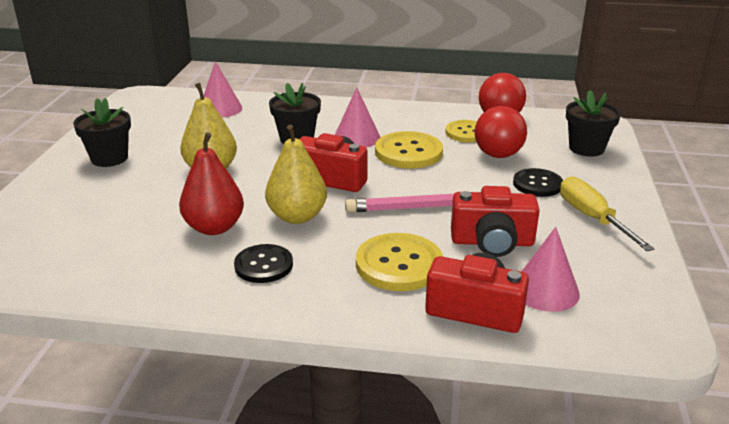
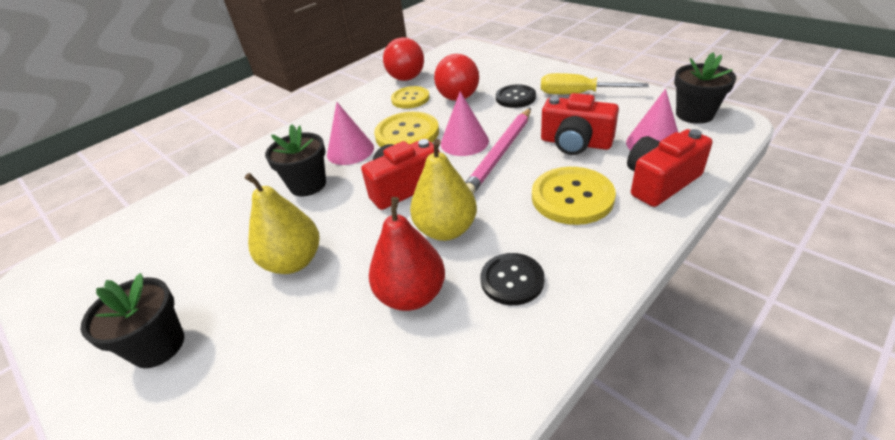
camera: 50 degrees left, 10 degrees up
pink cone [204,61,242,118] -> pink cone moved to [441,91,489,156]
red camera [451,186,540,257] -> red camera turned 75 degrees clockwise [541,93,619,155]
black flower pot [566,90,621,157] -> black flower pot moved to [674,52,736,124]

